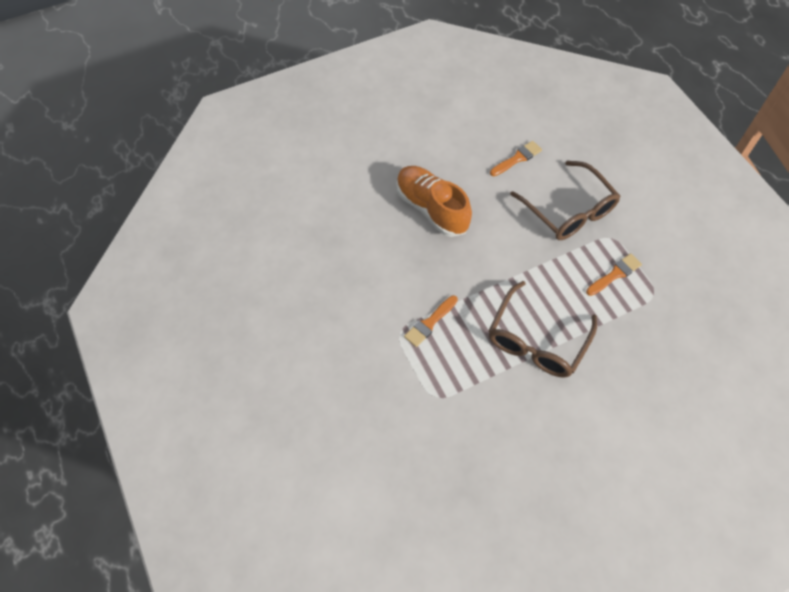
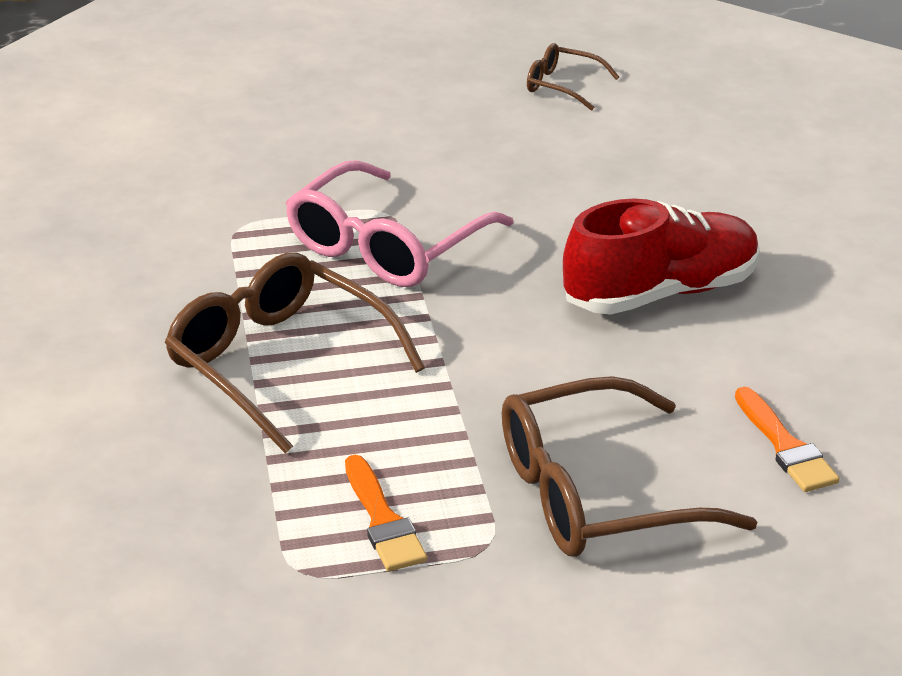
camera: 105 degrees right, 25 degrees down
orange shoe [396,166,472,237] -> red shoe [563,198,760,315]
orange brush [404,295,458,347] -> pink glasses [286,160,514,287]
none -> brown glasses [527,43,619,111]

